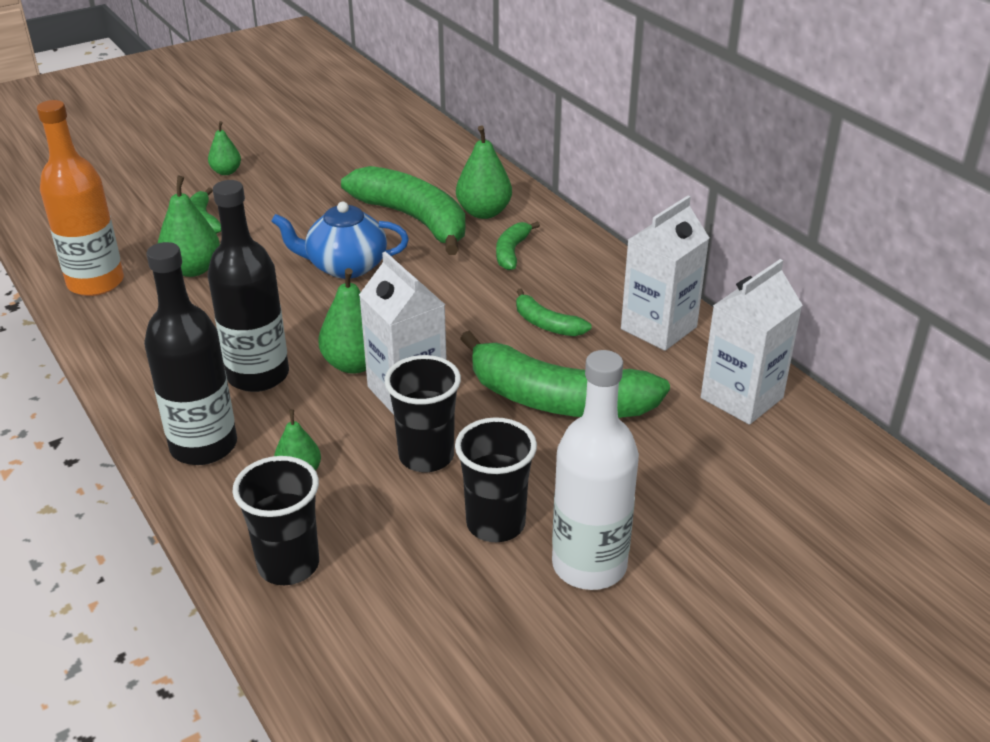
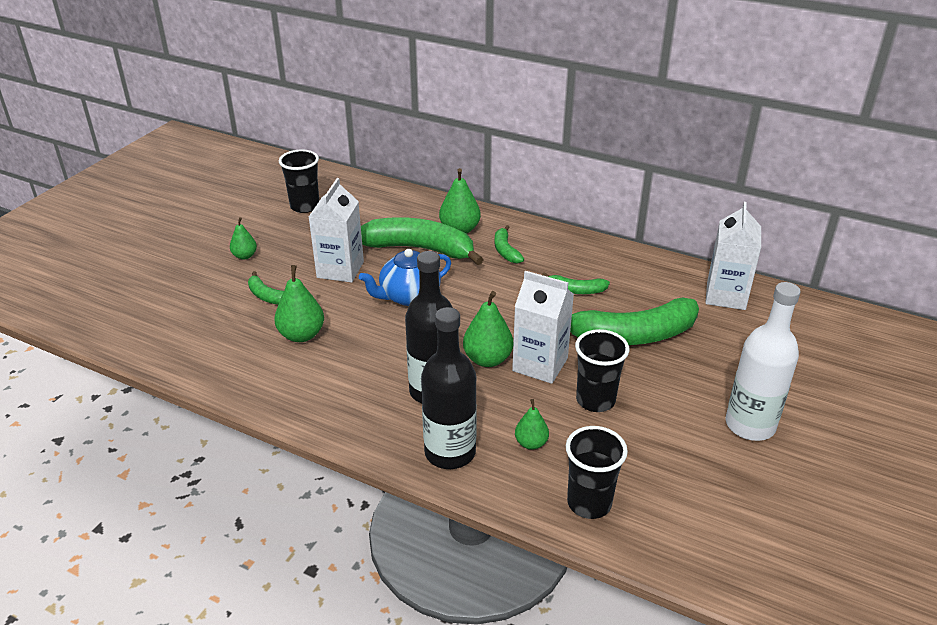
camera: 30 degrees left, 0 degrees up
orange bottle [37,100,124,296] -> none
black cup [455,417,537,542] -> black cup moved to [279,150,319,213]
white carton [621,196,709,351] -> white carton moved to [309,178,364,283]

